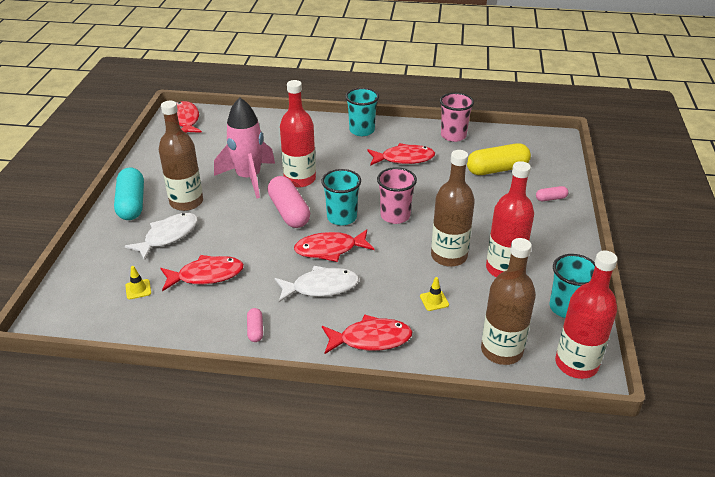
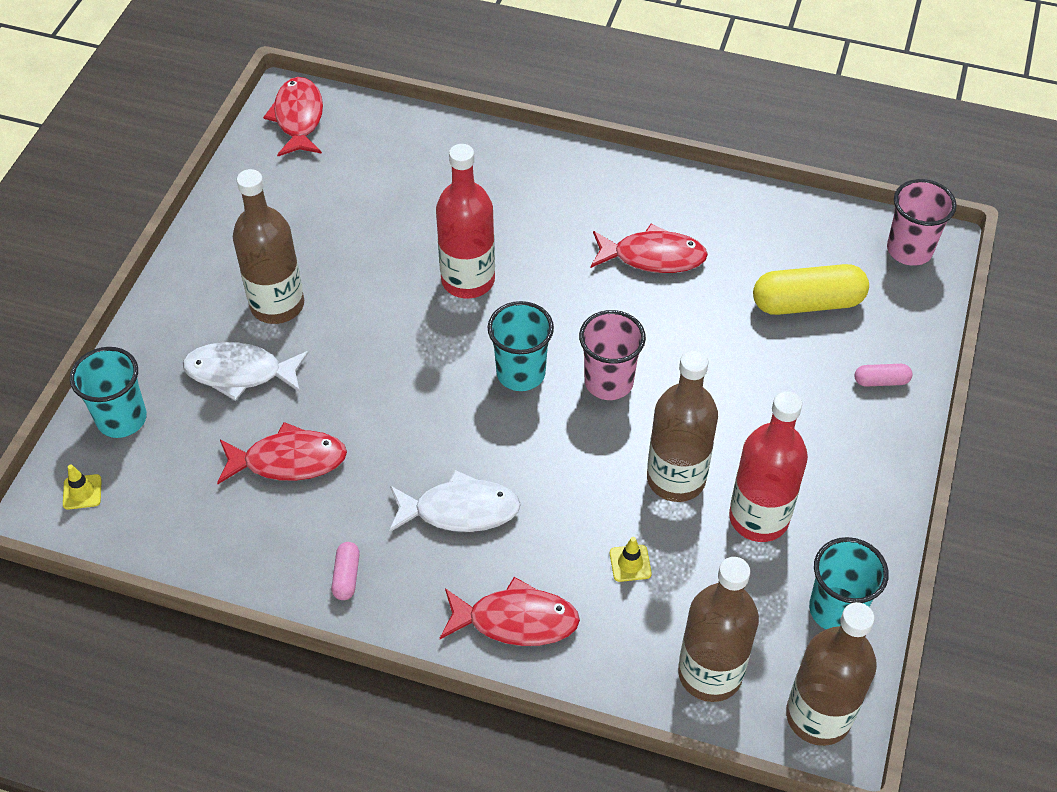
camera: 10 degrees right, 15 degrees up
turquoise capsule [114,168,144,220] -> none
white fish [125,213,198,261] -> white fish turned 135 degrees counterclockwise [183,342,309,401]
yellow traffic cone [125,266,151,299] -> yellow traffic cone moved to [63,465,102,510]
pink rocket [214,97,275,199] -> none
pink capsule [268,176,310,228] -> none
red fish [294,229,374,262] -> none
turquoise cup [345,88,379,136] -> turquoise cup moved to [70,347,147,438]
pink cup [440,93,474,142] -> pink cup moved to [887,179,957,266]
red bottle [555,251,618,379] -> brown bottle [786,602,877,746]

